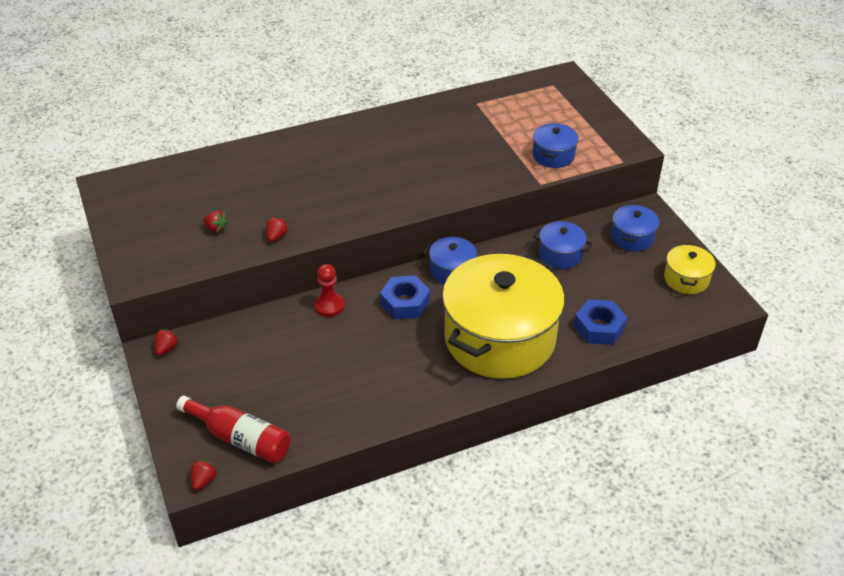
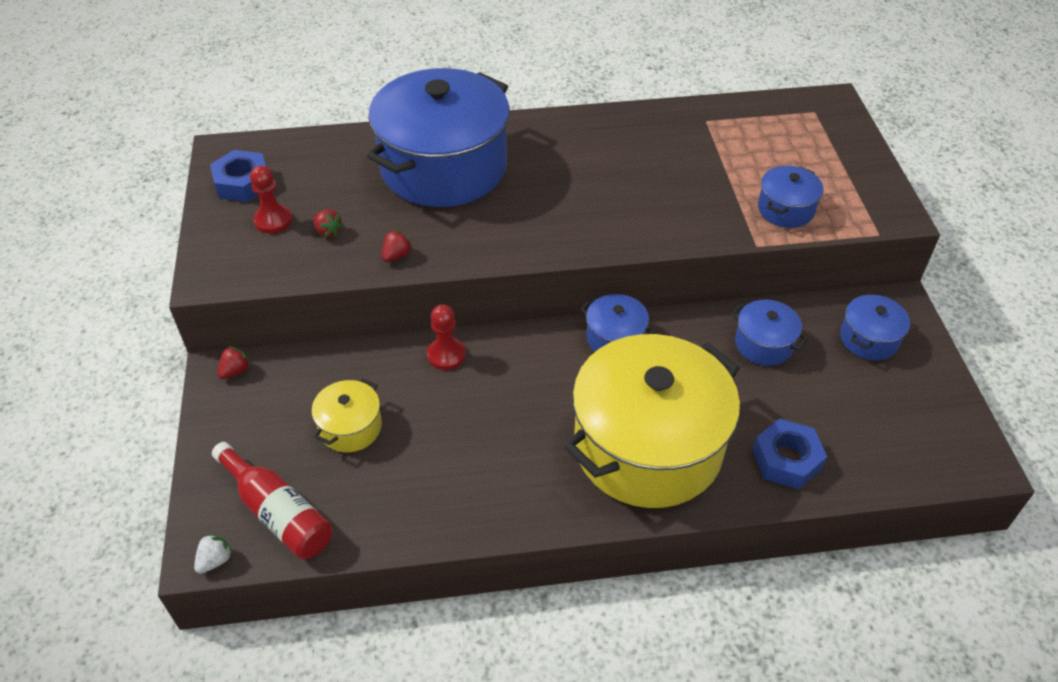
camera: 15 degrees right, 5 degrees up
red strawberry [191,460,218,490] -> white strawberry [194,534,233,574]
blue nut [380,276,430,319] -> blue nut moved to [210,150,266,202]
yellow pot [664,244,716,294] -> yellow pot moved to [311,378,382,452]
none -> red pawn [250,165,292,234]
none -> blue pot [367,68,510,207]

